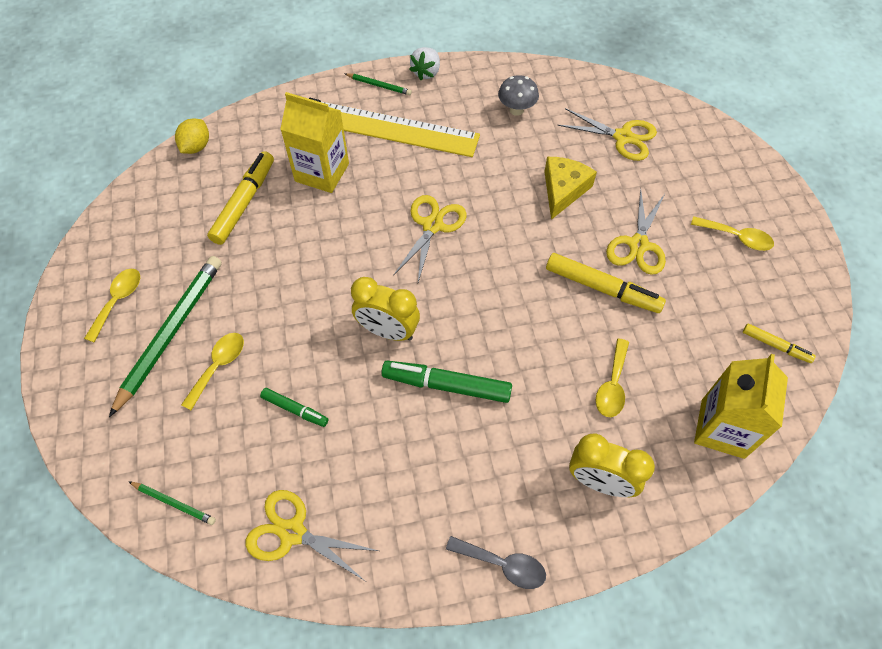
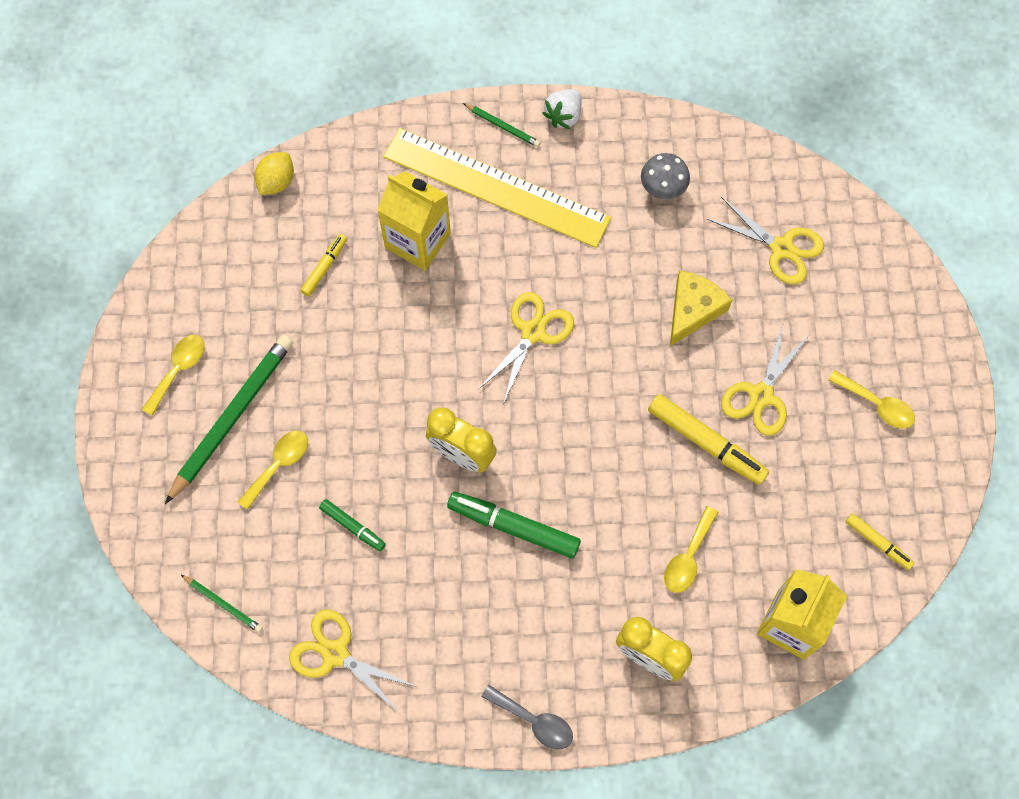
camera: 10 degrees right, 10 degrees up
yellow marker [207,151,274,245] -> yellow marker [301,234,347,297], size x0.56

